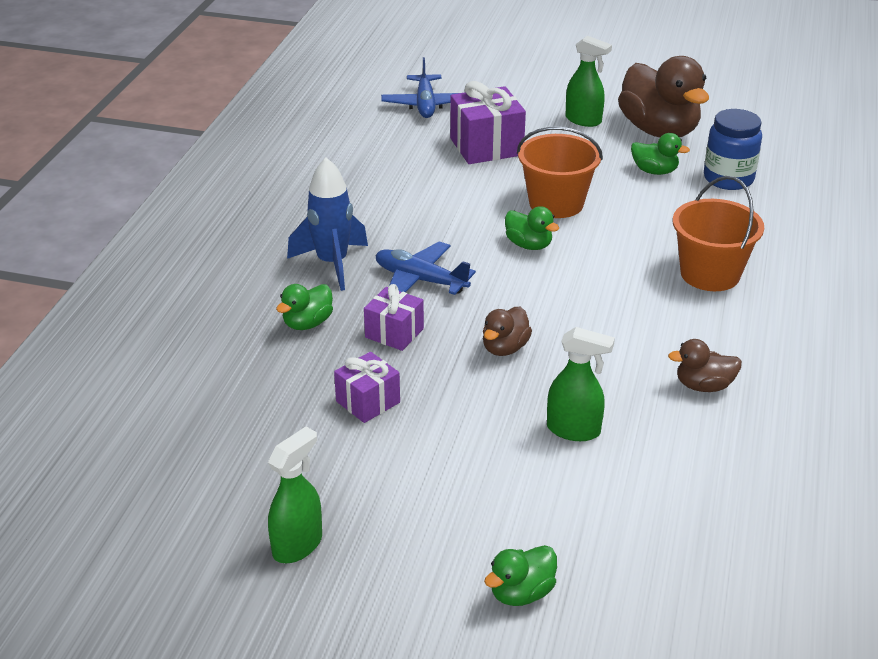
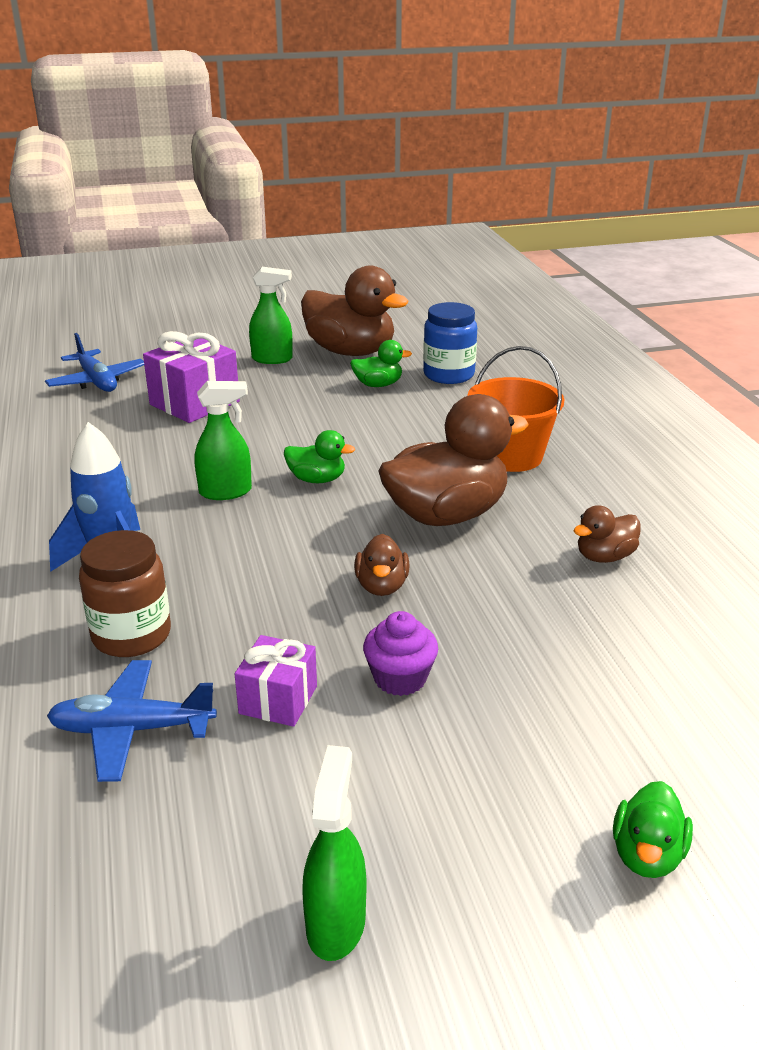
camera: 30 degrees left, 5 degrees down
green duck [276,284,333,330] -> brown jar [79,530,171,657]
purple gift [364,284,424,351] -> none
blue plane [376,241,476,295] -> blue plane moved to [47,660,217,782]
orange bucket [517,127,603,218] -> none
green spray bottle [547,327,615,441] -> green spray bottle moved to [194,381,252,500]
none -> purple cupcake [363,611,438,696]
none -> brown duck [378,394,529,526]

